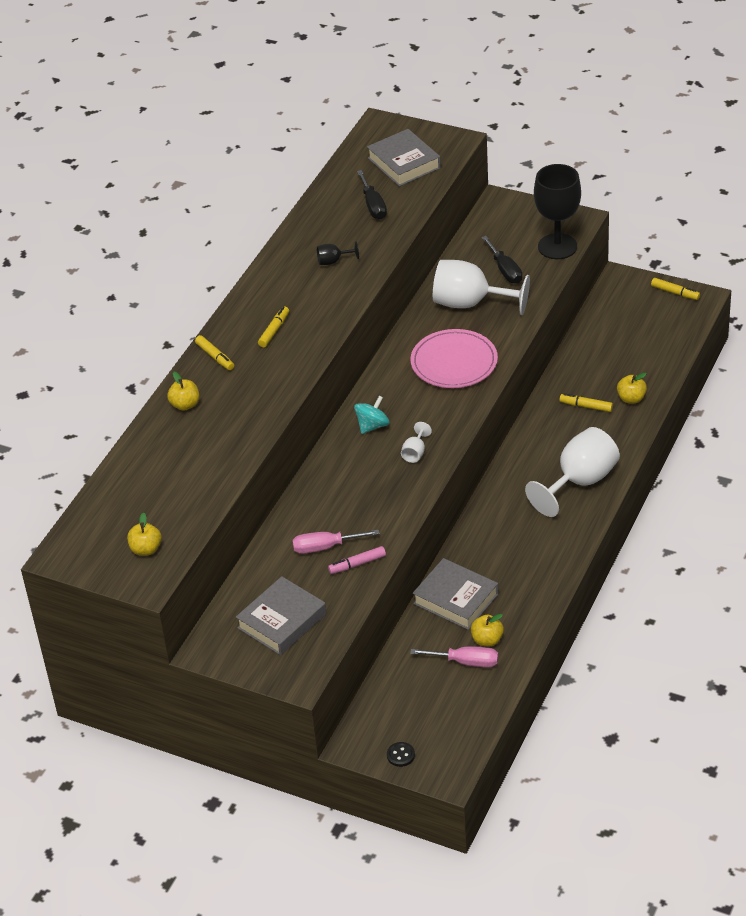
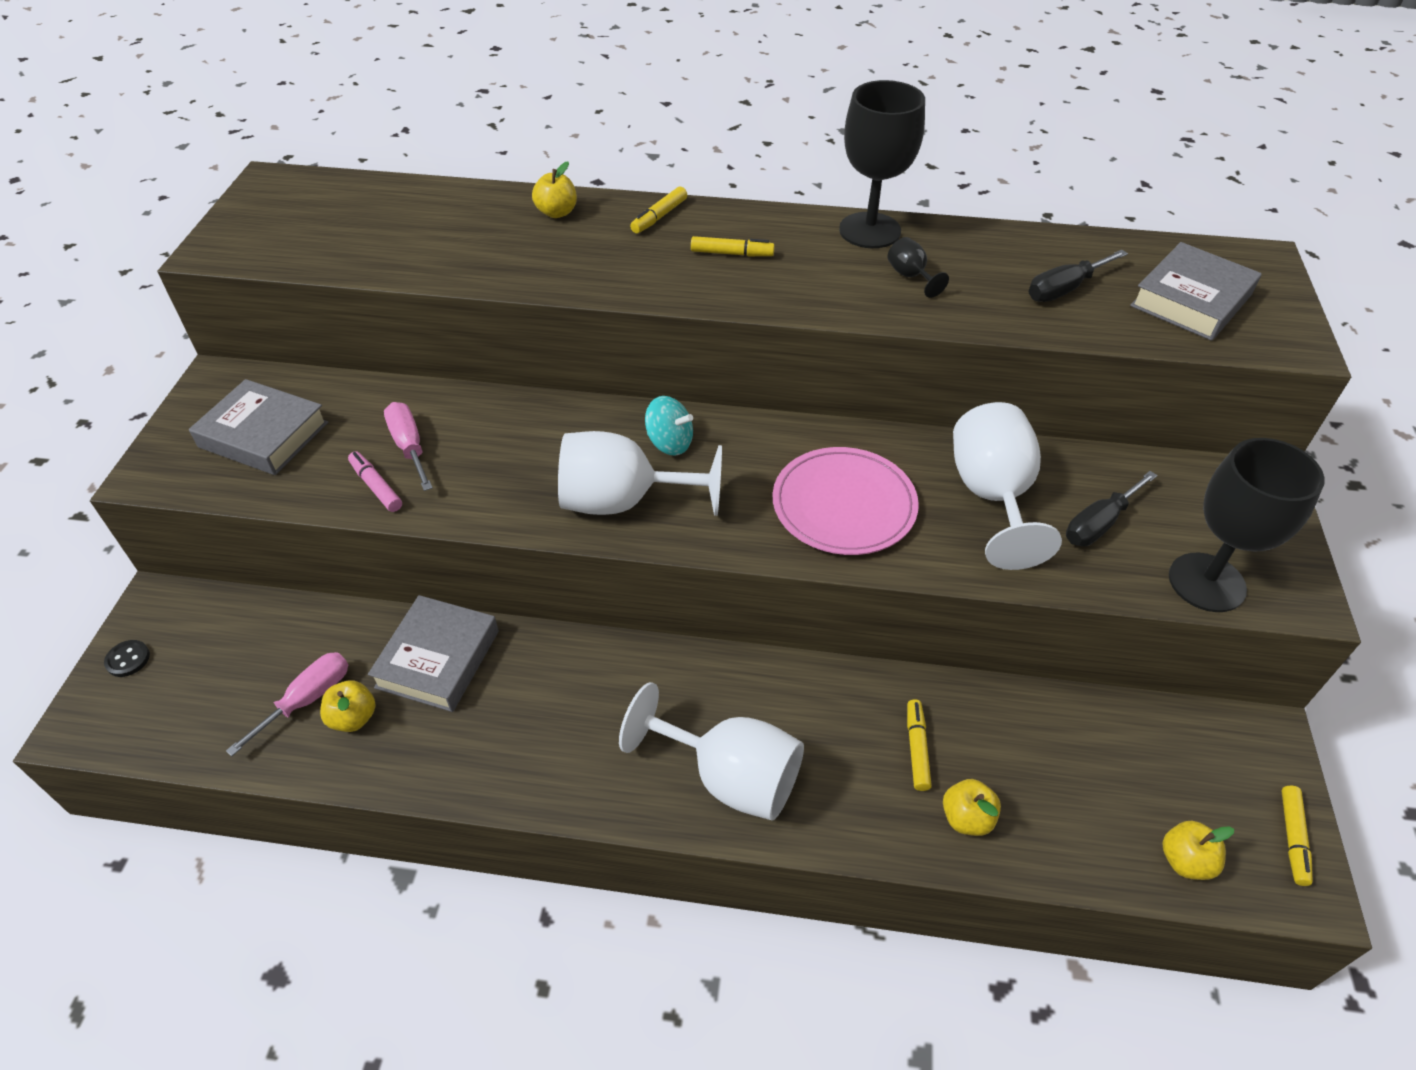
camera: 70 degrees right, 5 degrees up
yellow apple [127,512,162,555] -> yellow apple moved to [1162,821,1234,880]
white goblet [401,422,432,463] -> white goblet [558,431,722,516], size x2.31
pink screwdriver [410,646,498,667] -> pink screwdriver turned 135 degrees counterclockwise [226,652,348,756]
none -> black goblet [839,80,925,248]

